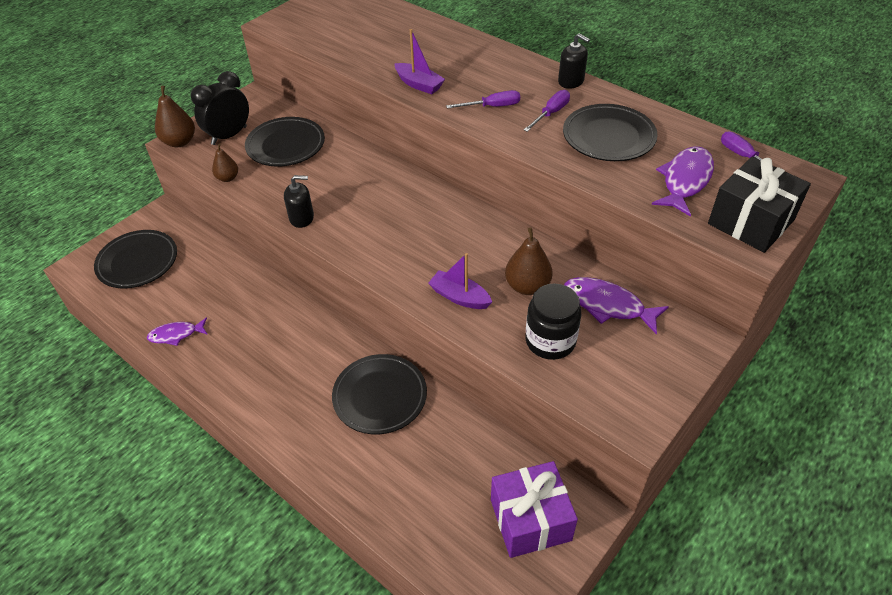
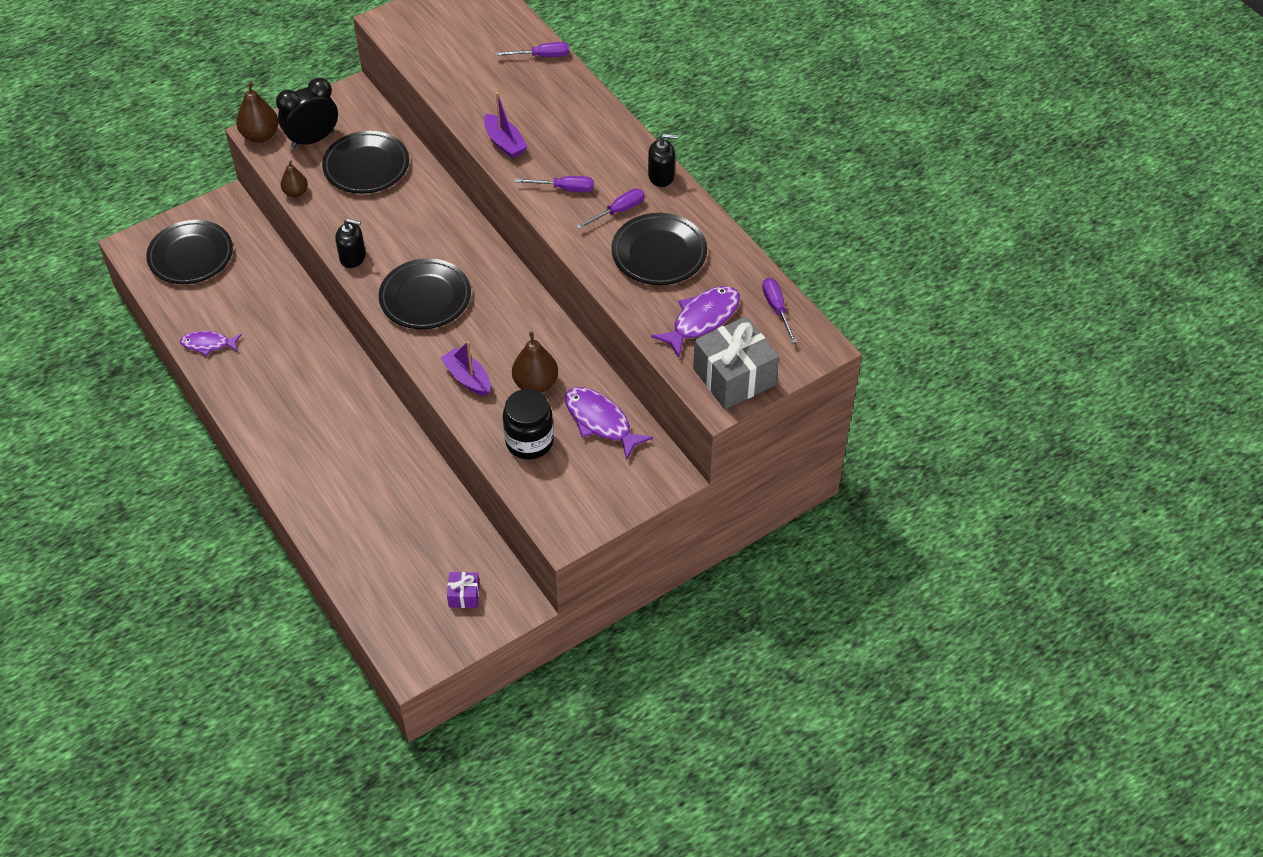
camera: 15 degrees right, 5 degrees up
black plate [332,354,427,434] -> black plate moved to [379,258,471,329]
purple gift [491,461,578,558] -> purple gift [447,572,480,608], size x0.48
black soap dispenser [558,33,590,89] -> black soap dispenser turned 60 degrees counterclockwise [648,134,678,187]
black gift [708,157,811,253] -> grey gift [693,316,779,409]
none -> purple screwdriver [495,42,569,57]

